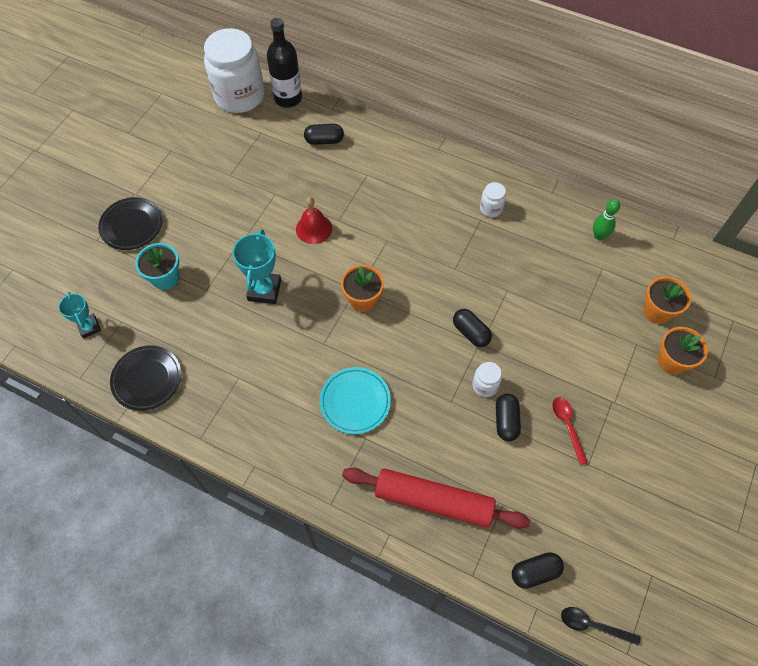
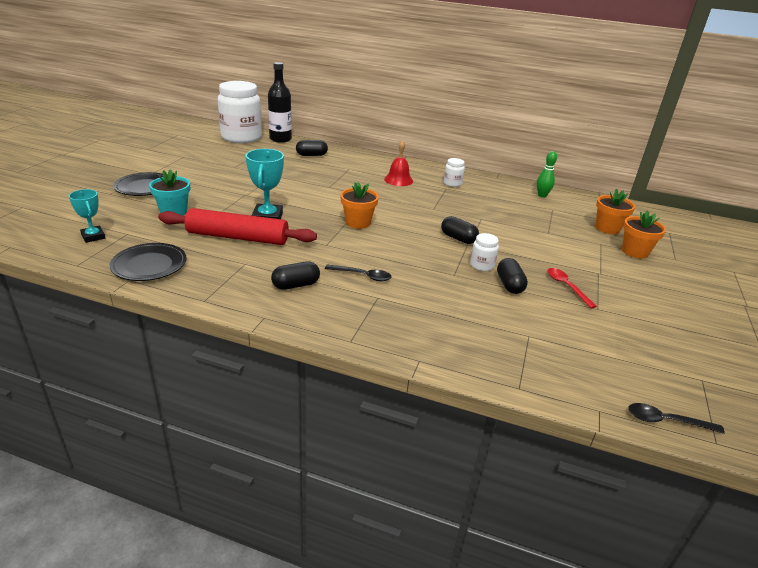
camera: 10 degrees left, 30 degrees down
red bell [296,197,332,244] -> red bell moved to [384,140,413,186]
turquoise plate [319,367,391,434] -> black spoon [325,265,391,281]
red rolling pin [342,467,530,529] -> red rolling pin moved to [158,208,317,245]
black capsule [512,552,564,589] -> black capsule moved to [271,261,320,290]

